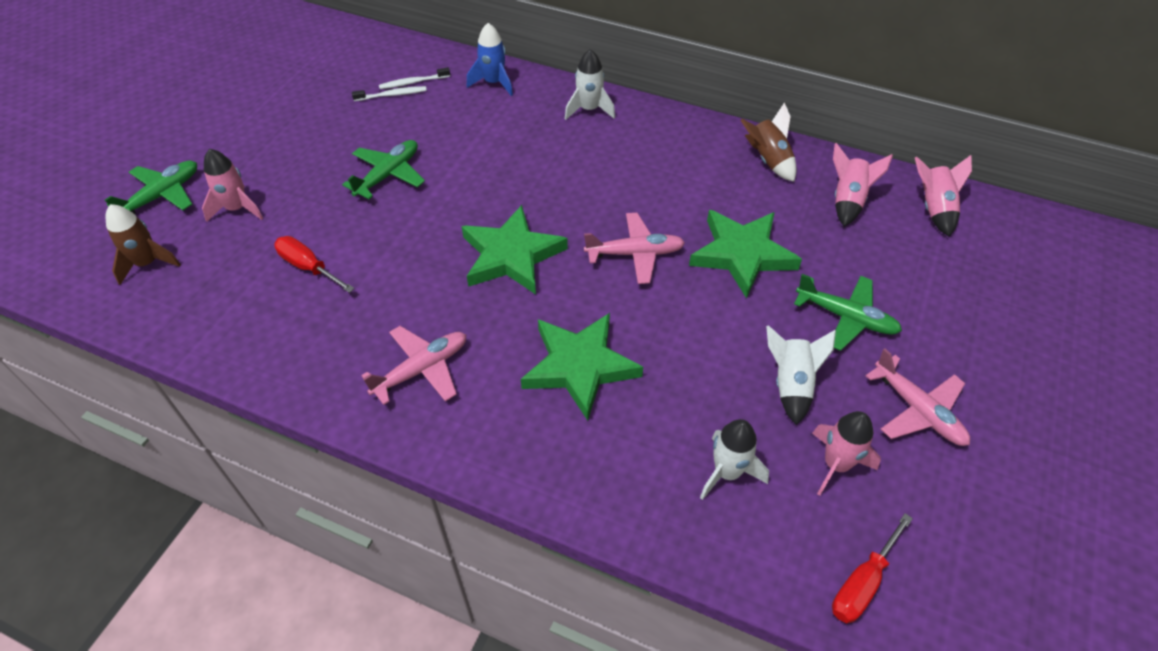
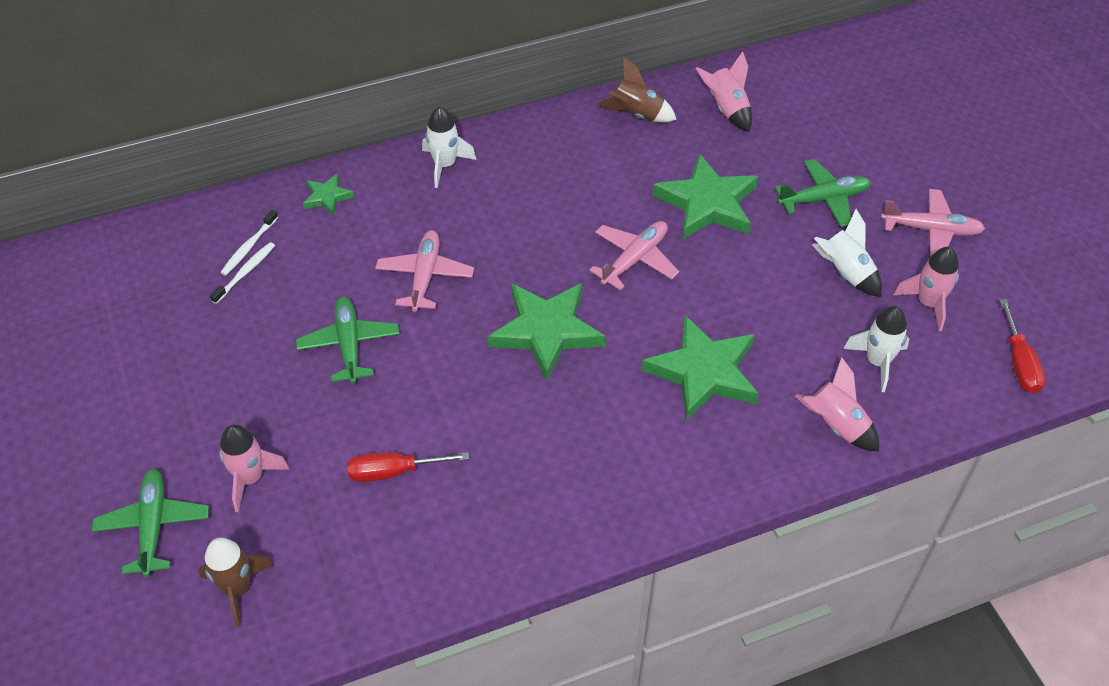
camera: 45 degrees left, 0 degrees up
pink plane [361,326,466,405] -> pink plane moved to [375,230,474,312]
blue rocket [467,23,513,96] -> green star [303,173,355,216]
pink rocket [915,155,972,237] -> pink rocket moved to [795,357,879,451]

